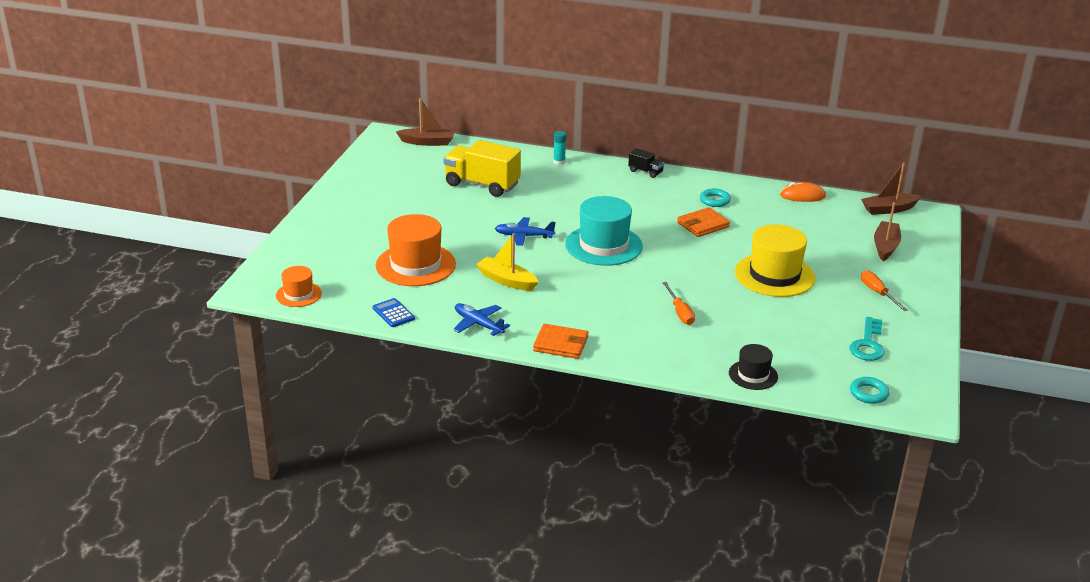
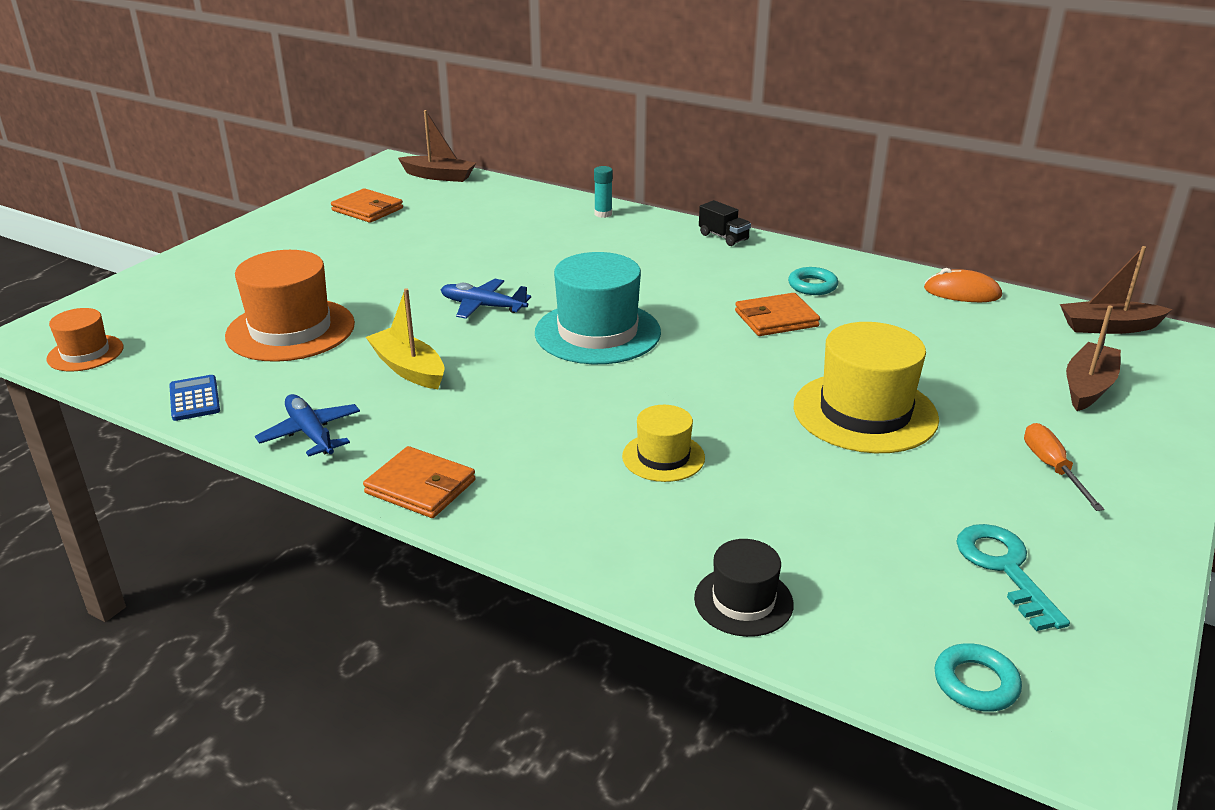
camera: 15 degrees right, 0 degrees up
yellow truck [444,140,521,197] -> none
orange screwdriver [663,282,695,325] -> yellow hat [622,405,705,482]
turquoise key [849,317,885,361] -> turquoise key turned 135 degrees clockwise [956,524,1070,631]
none -> orange wallet [331,188,403,223]

